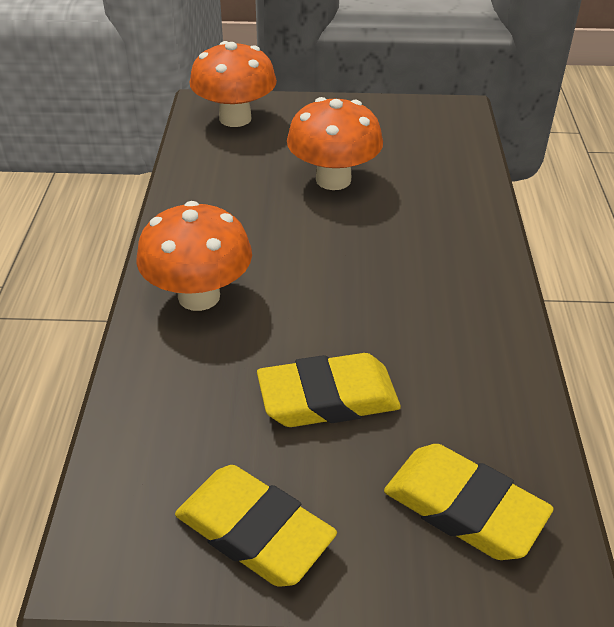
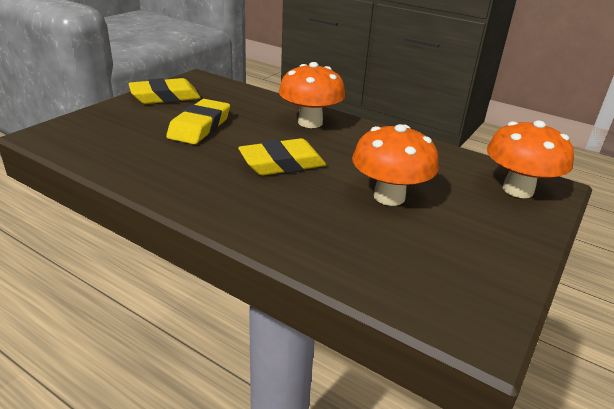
camera: 120 degrees right, 10 degrees down
yellow eraser [384,444,554,560] -> yellow eraser moved to [238,138,326,176]

